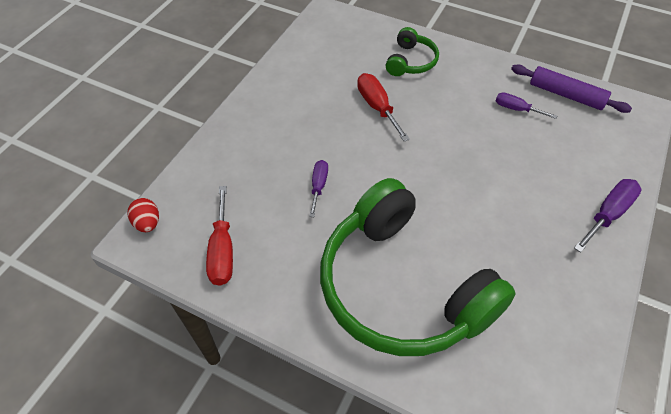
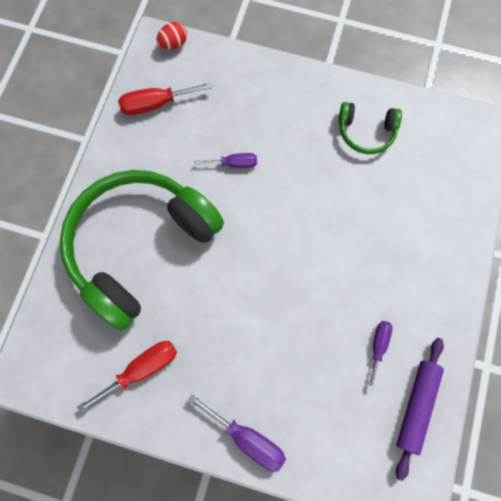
camera: 80 degrees right, 20 degrees up
red screwdriver [357,73,410,141] -> red screwdriver moved to [77,341,177,413]
green headphones [386,27,439,76] -> green headphones moved to [339,102,402,154]

